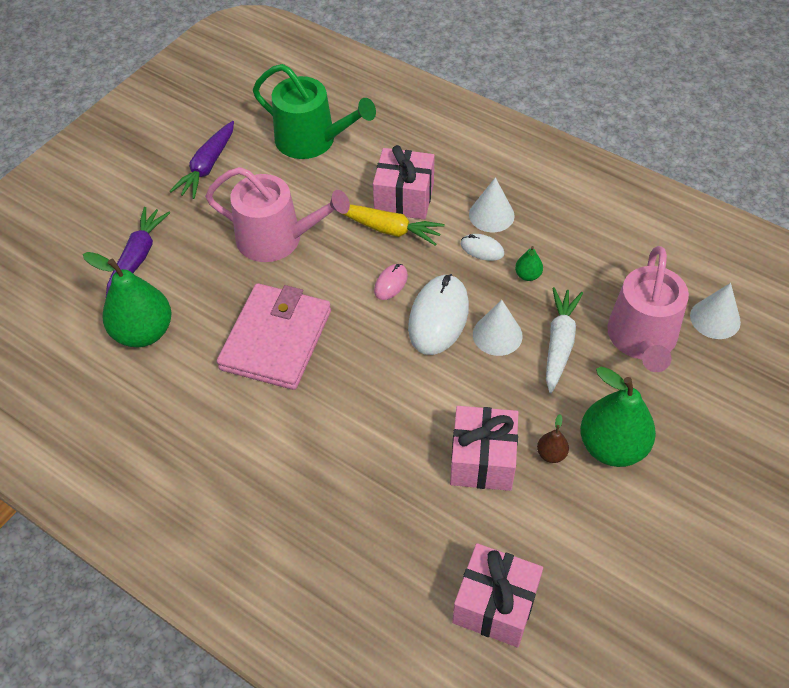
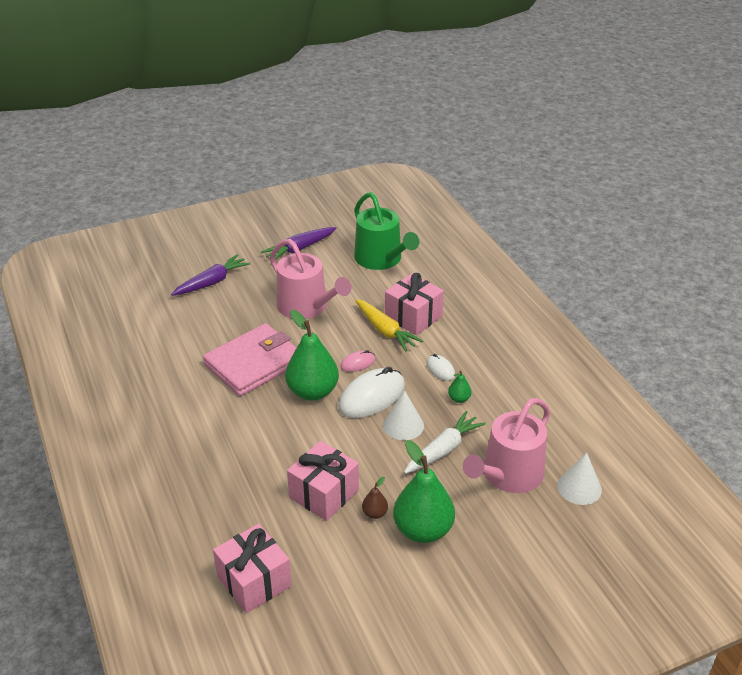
camera: 30 degrees right, 15 degrees down
green pear [83,252,172,347] -> green pear moved to [285,310,339,401]
white cone [469,177,515,232] -> none

